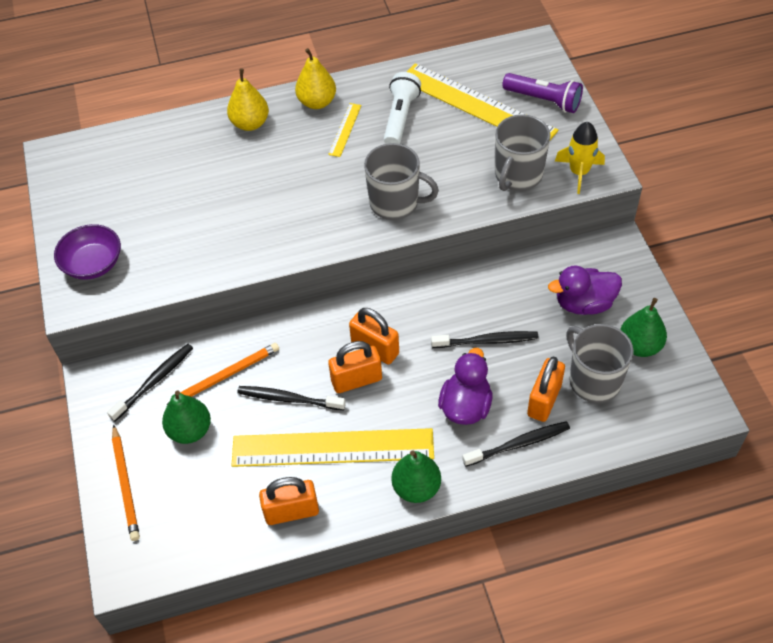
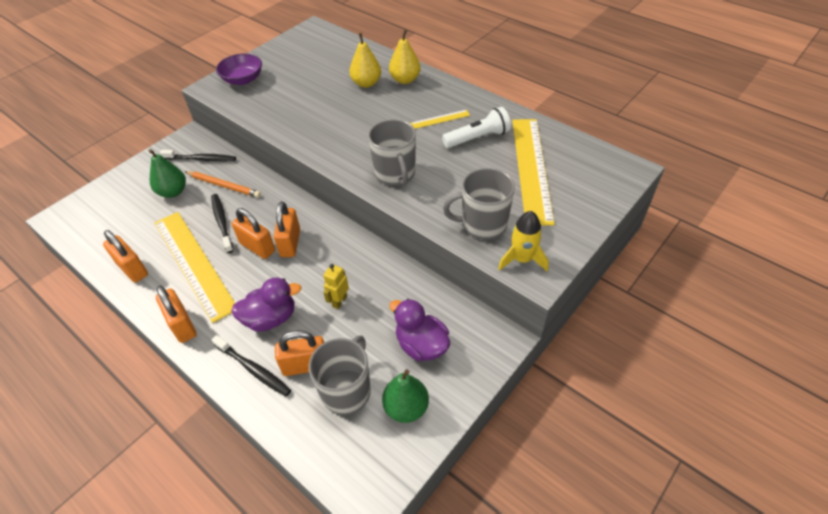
camera: 55 degrees right, 5 degrees down
orange pencil [112,424,140,541] -> none
yellow pear [295,48,336,109] -> yellow pear moved to [350,33,381,88]
green pear [392,450,441,503] -> orange padlock [156,286,197,343]
black toothbrush [431,331,538,348] -> yellow robot [323,264,349,309]
purple flashlight [502,73,583,113] -> none

